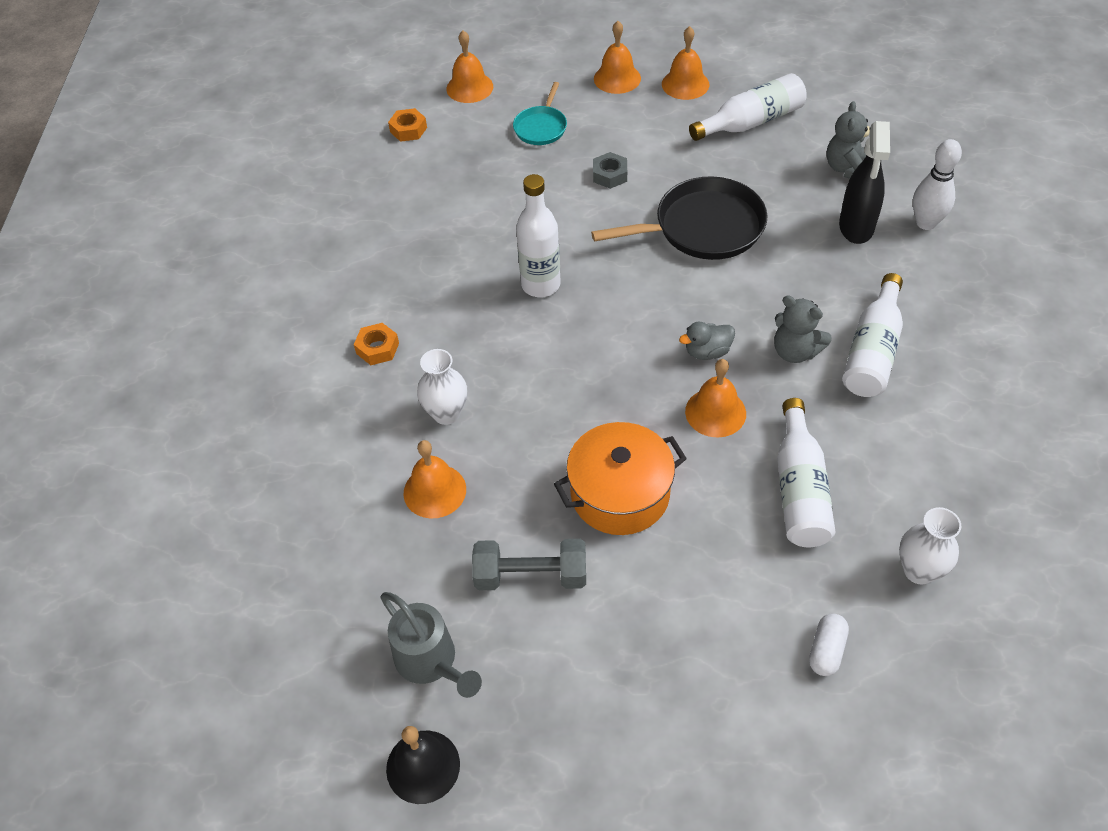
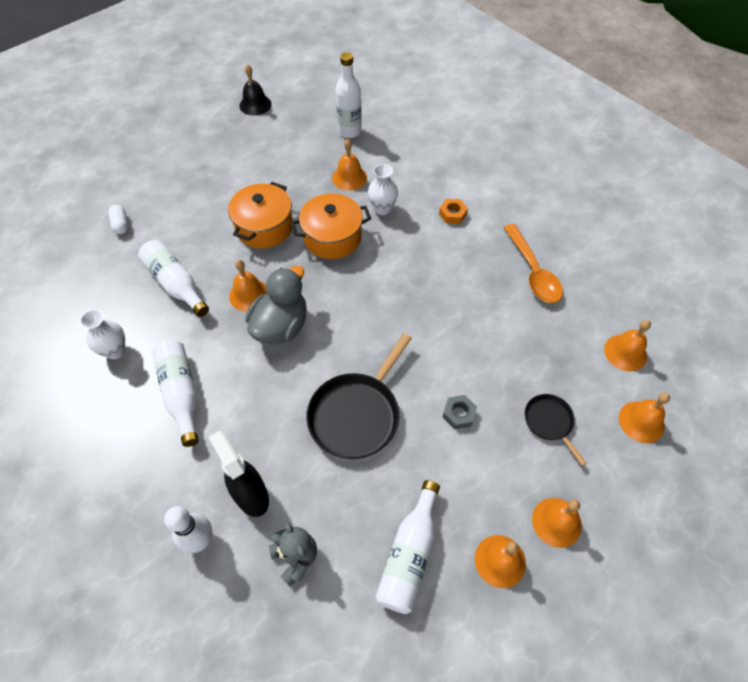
camera: 135 degrees right, 5 degrees up
grey watering can [380,592,482,698] -> none
orange nut [388,108,427,142] -> orange bell [604,320,651,371]
grey dumbbell [472,539,586,590] -> none
turquoise pan [513,82,567,145] -> black pan [525,394,586,466]
white bottle [516,174,561,297] -> white bottle moved to [335,52,362,138]
grey duck [679,322,735,360] -> grey duck [245,266,307,344], size x2.02
grey teddy bear [774,295,832,363] -> none
white vase [899,507,961,585] -> white vase moved to [80,309,125,359]
none -> orange pot [291,193,371,259]
none -> orange spoon [503,224,563,303]

